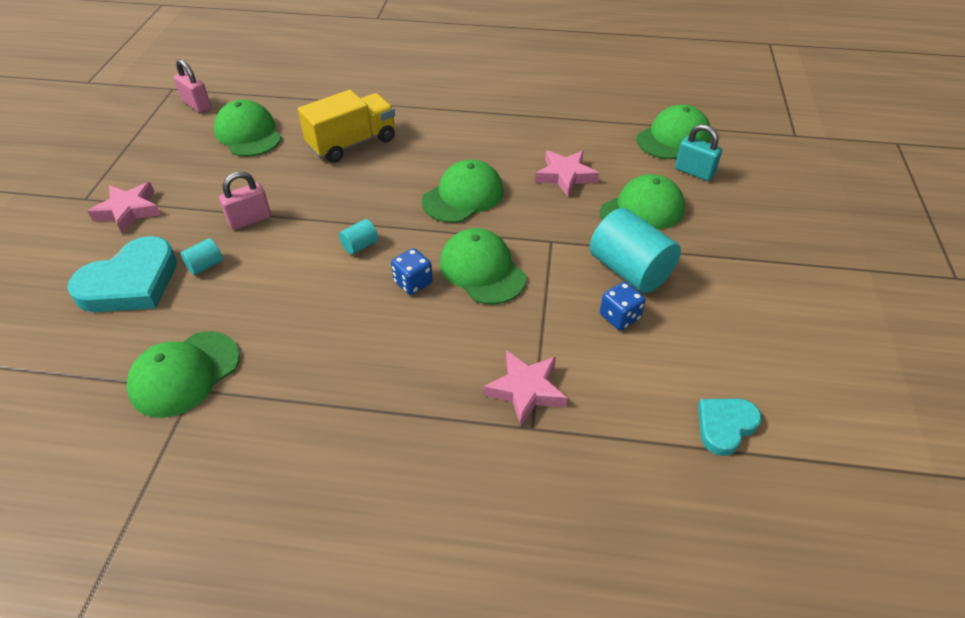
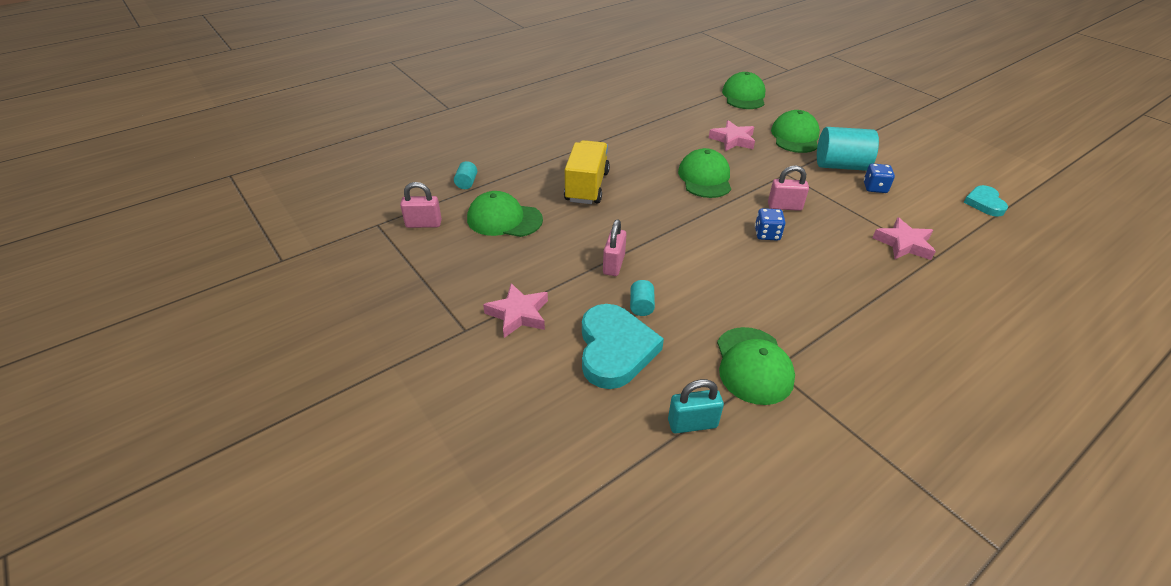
camera: 45 degrees left, 5 degrees down
turquoise cylinder [339,219,378,255] -> turquoise cylinder moved to [454,161,477,189]
green cap [440,228,526,305] -> pink padlock [768,165,809,211]
turquoise padlock [675,124,722,181] -> turquoise padlock moved to [668,379,724,434]

